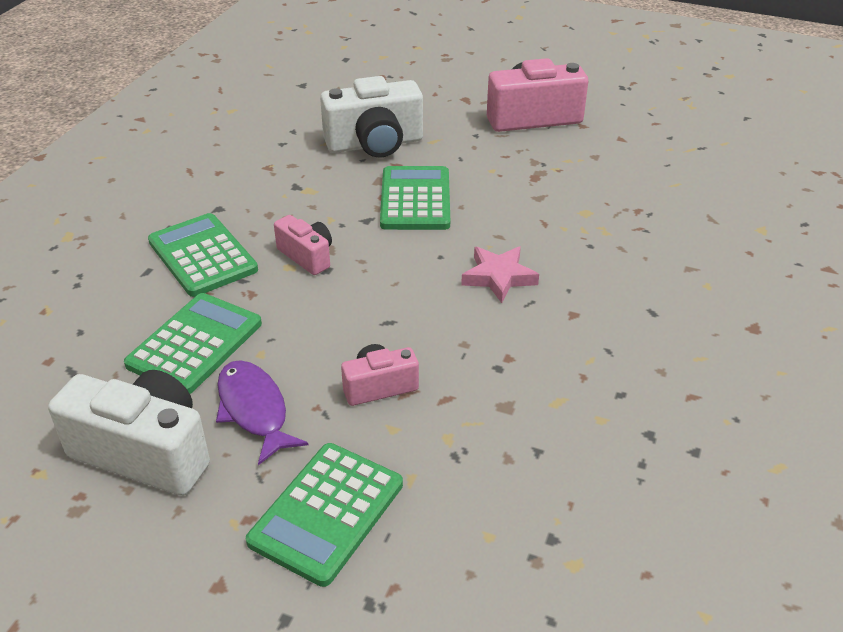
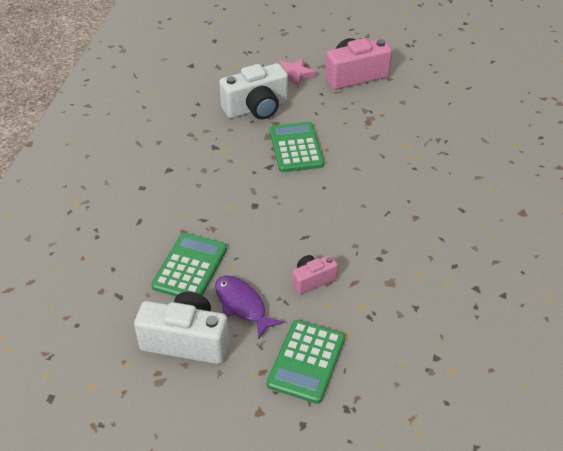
camera: 10 degrees left, 5 degrees up
green calculator [148,213,258,297] -> none
pink camera [274,215,332,275] -> none
pink star [461,247,539,303] -> pink star moved to [279,58,316,89]

